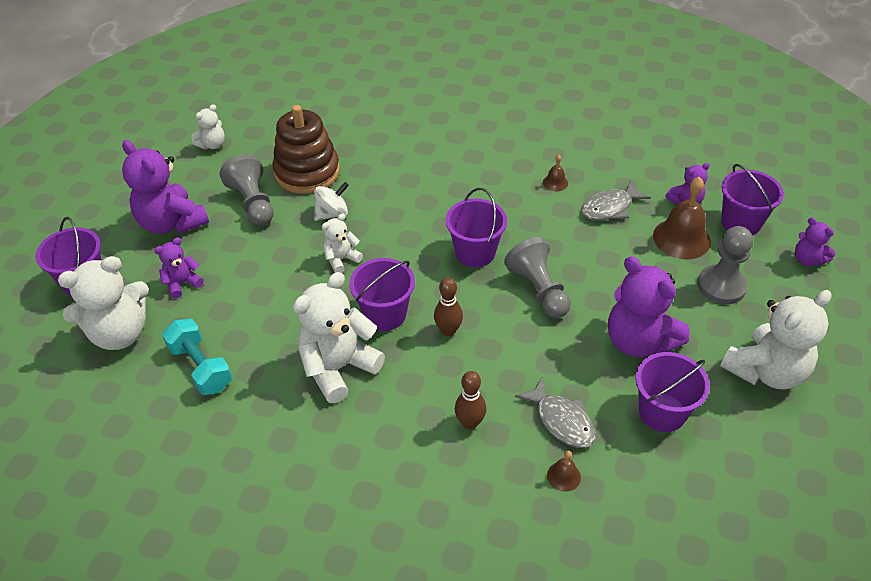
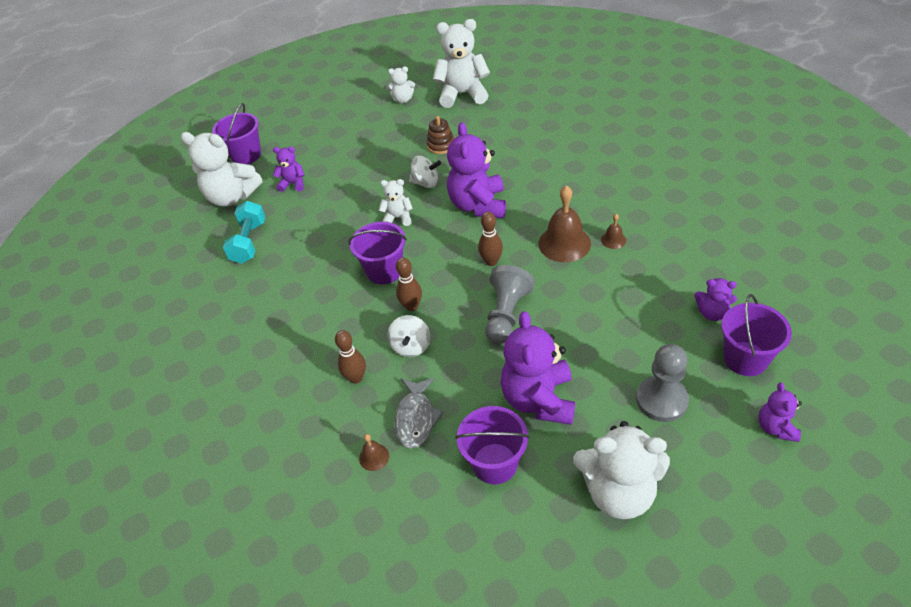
camera: 45 degrees right, 0 degrees up
purple teddy bear [122,140,209,234] -> purple teddy bear moved to [447,122,506,218]
grey pawn [220,154,274,226] -> none
brown stacking toy [272,105,340,194] -> brown stacking toy [427,116,454,154], size x0.50
white teddy bear [293,272,385,403] -> white teddy bear moved to [433,19,490,108]
purple bucket [446,188,507,267] -> brown bowling pin [478,212,503,266]
grey fish [581,181,651,220] -> none
brown bell [653,177,711,259] -> brown bell moved to [539,185,591,262]
none -> white spinning top [387,315,430,357]

